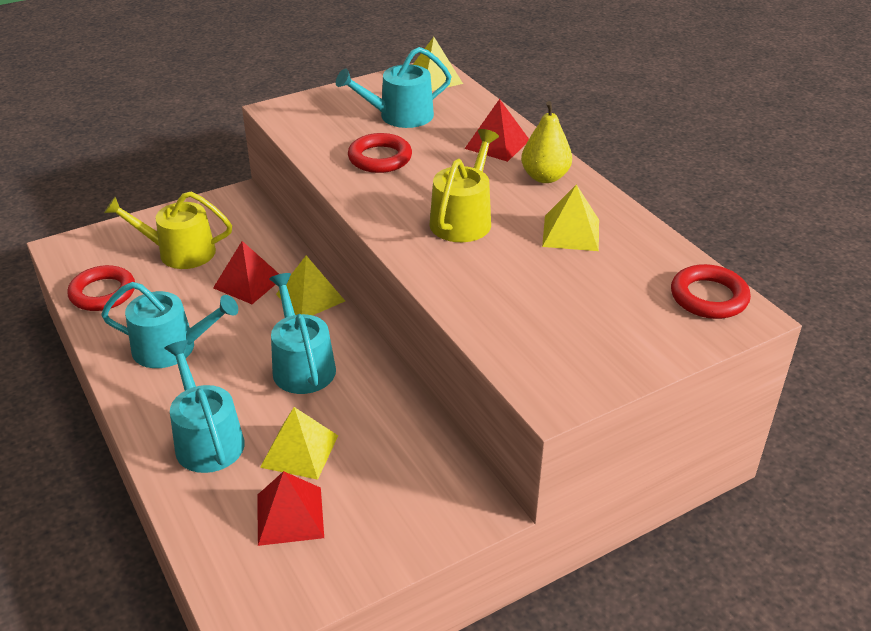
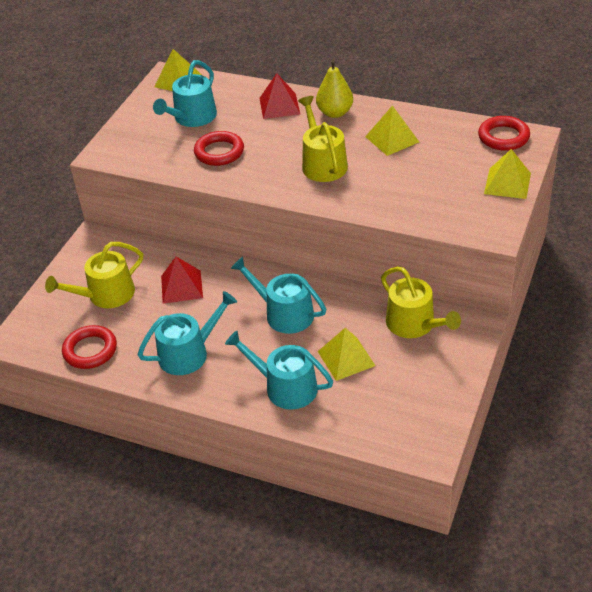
camera: 35 degrees left, 5 degrees up
red pyramid [257,471,324,546] -> none
yellow pyramid [276,256,345,315] -> yellow pyramid moved to [484,149,531,199]
none -> yellow watering can [381,267,461,338]

